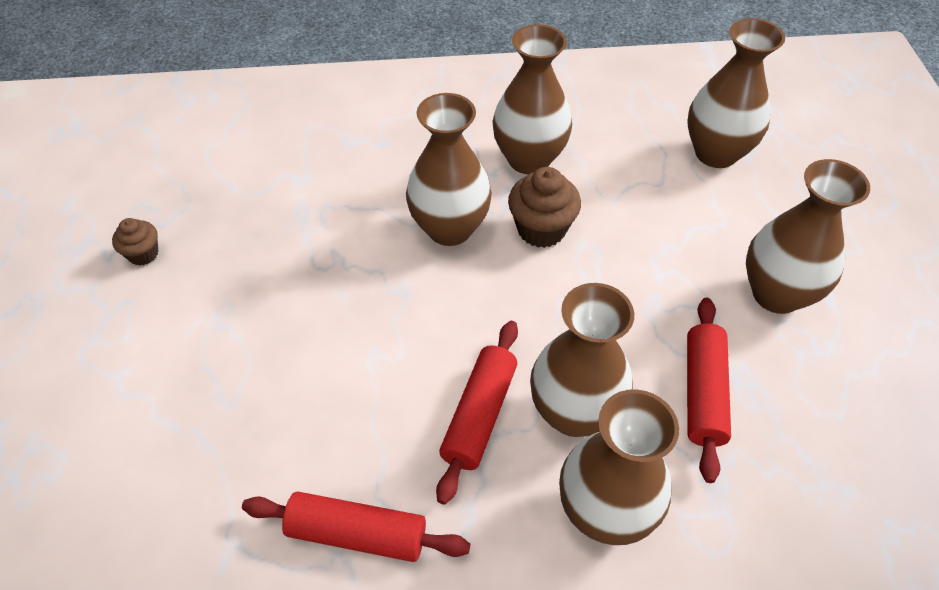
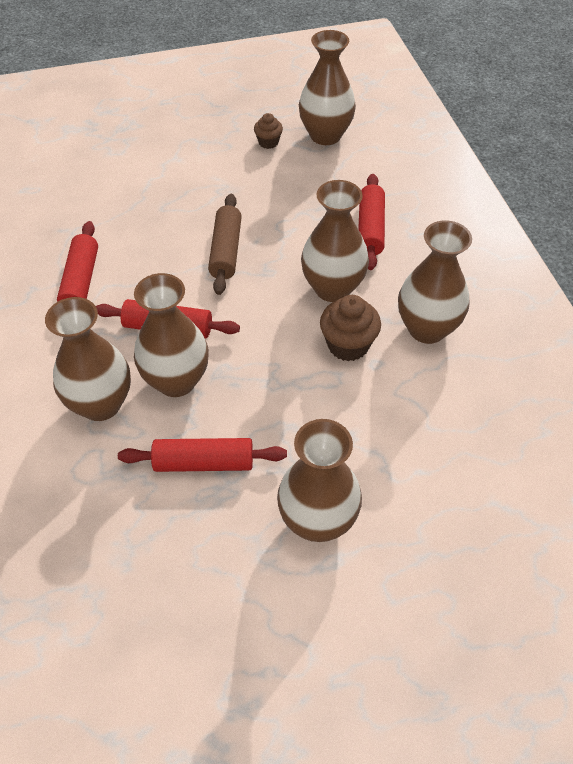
camera: 80 degrees right, 0 degrees up
brown vase [687,18,785,168] -> brown vase moved to [299,30,356,145]
none -> brown rolling pin [208,194,242,295]
none -> red rolling pin [358,174,385,270]

